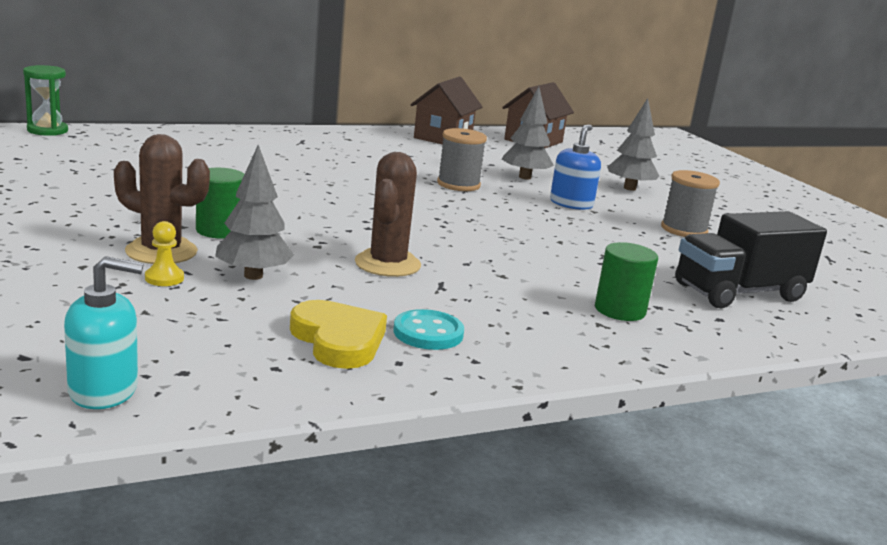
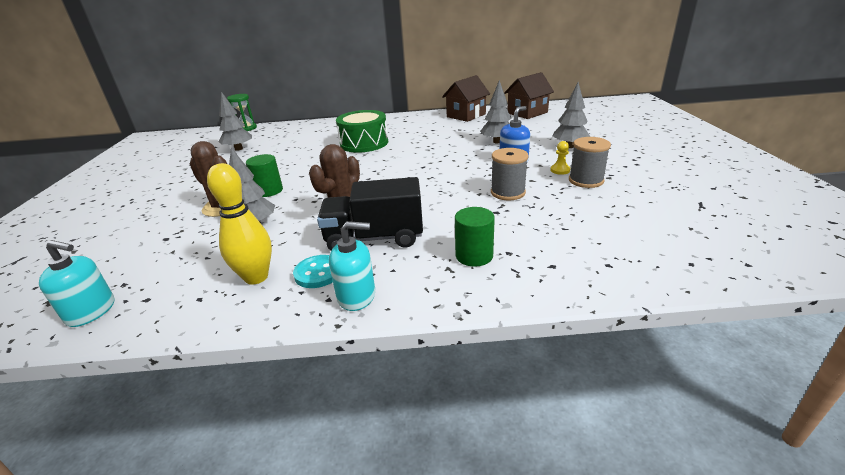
camera: 25 degrees right, 10 degrees up
yellow pawn [145,221,184,286] -> yellow pawn moved to [550,141,570,175]
yellow heart [290,300,387,369] -> yellow bowling pin [207,163,272,285]
grey spool [437,128,487,191] -> grey spool moved to [491,148,529,200]
black truck [675,211,827,308] -> black truck moved to [317,177,423,251]
none -> grey tree [219,92,252,151]
none -> turquoise soap dispenser [329,221,375,311]
none -> green drum [336,110,388,153]

